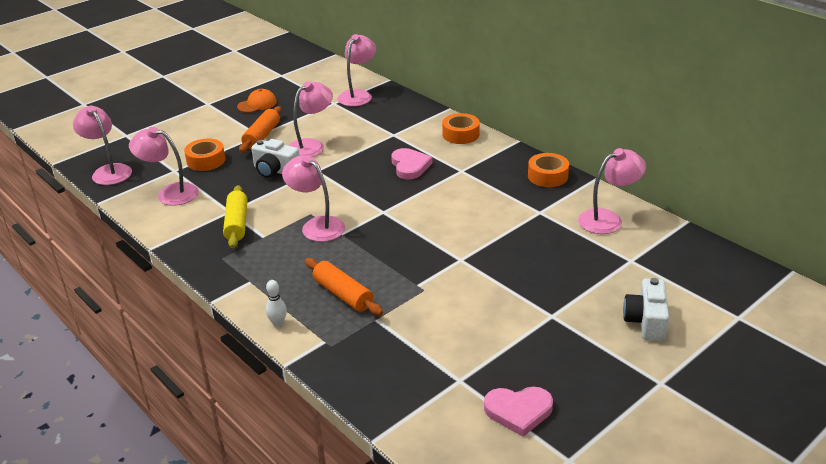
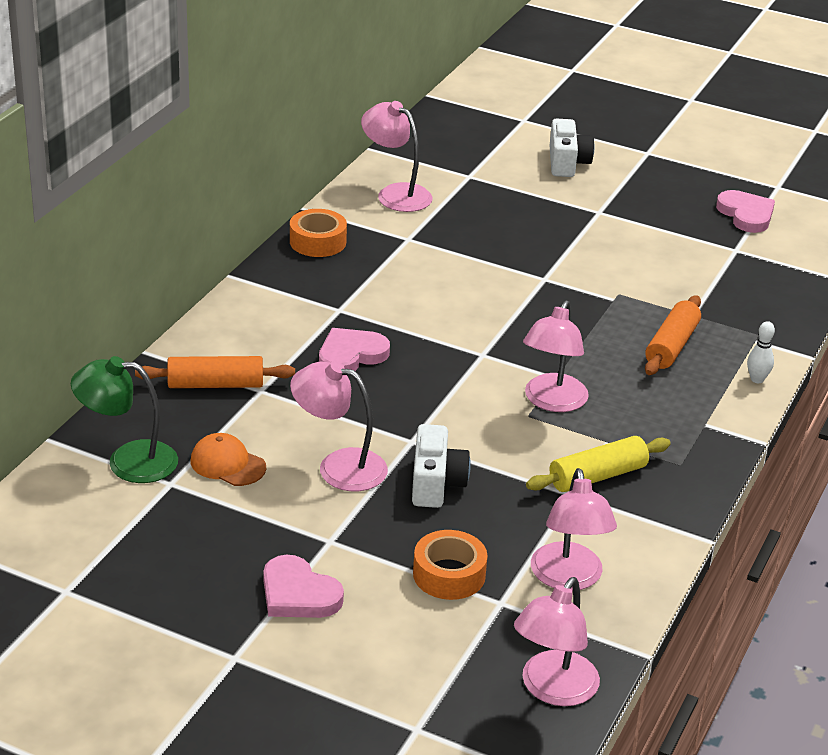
camera: 115 degrees left, 0 degrees up
orange cap [237,89,277,113] -> orange cap moved to [191,433,266,486]
orange rolling pin [239,106,282,153] -> orange rolling pin moved to [135,356,295,388]
pink lamp [337,34,376,106] -> green lamp [71,356,178,483]
orange tape [442,113,480,144] -> none
white camera [623,278,669,341] -> white camera turned 75 degrees counterclockwise [549,118,594,177]
none -> pink heart [264,555,344,618]

